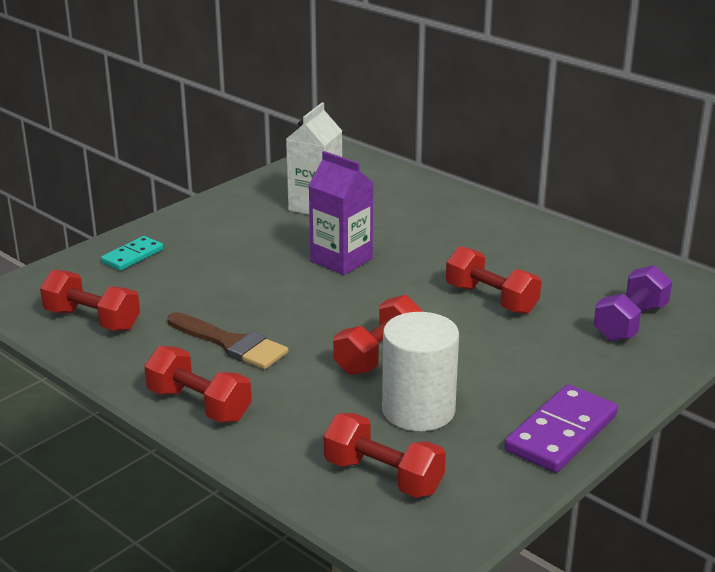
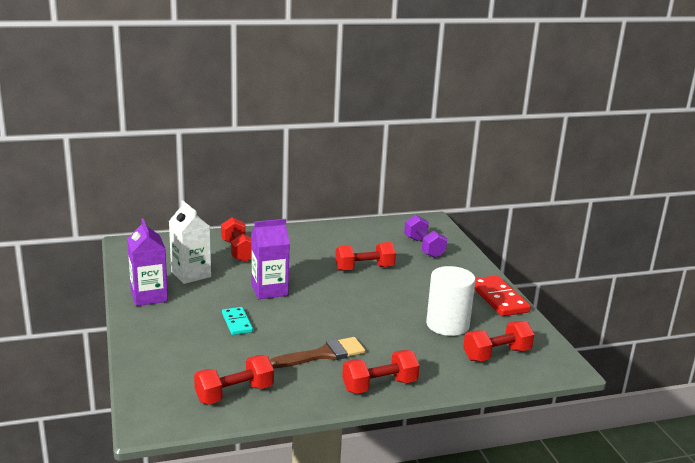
camera: 60 degrees left, 5 degrees down
turquoise domino [101,236,163,271] -> turquoise domino moved to [222,307,253,335]
red dumbbell [333,295,423,375] -> red dumbbell moved to [221,217,251,262]
purple domino [504,384,618,473] -> red domino [474,275,531,316]
none -> purple carton [127,218,168,306]

